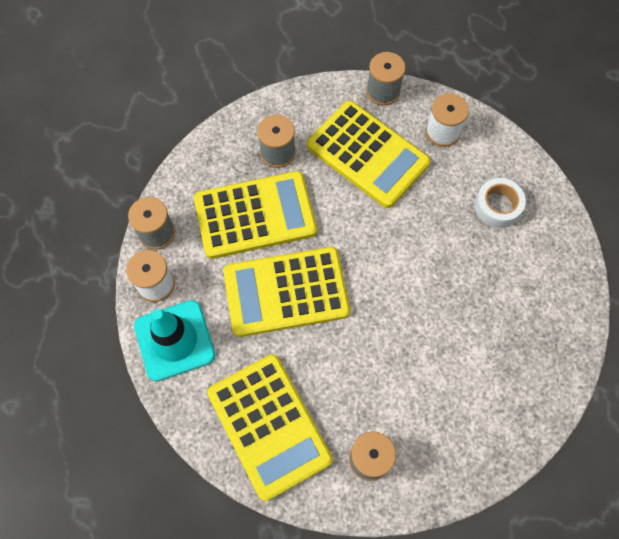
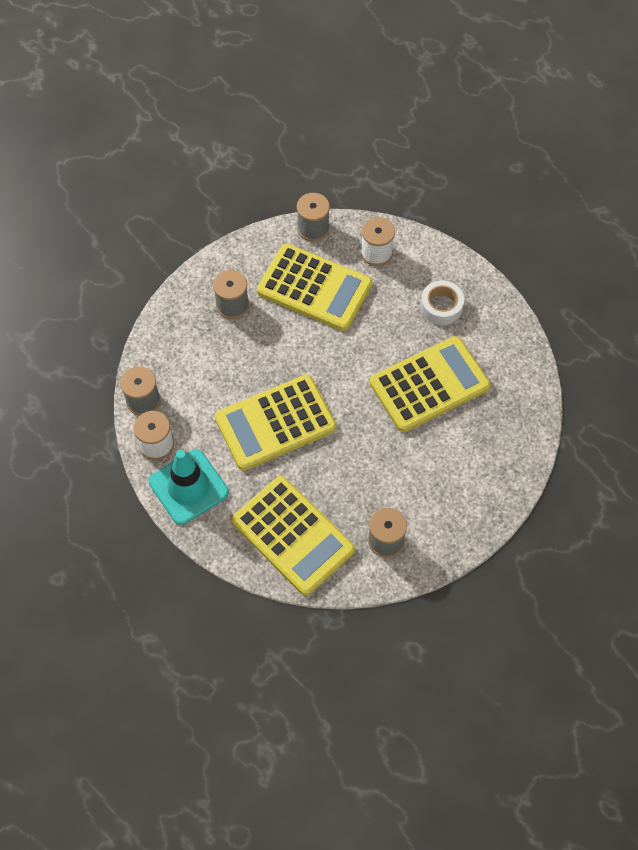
camera: 15 degrees left, 5 degrees down
yellow calculator [194,171,317,259] -> yellow calculator moved to [370,336,491,432]

